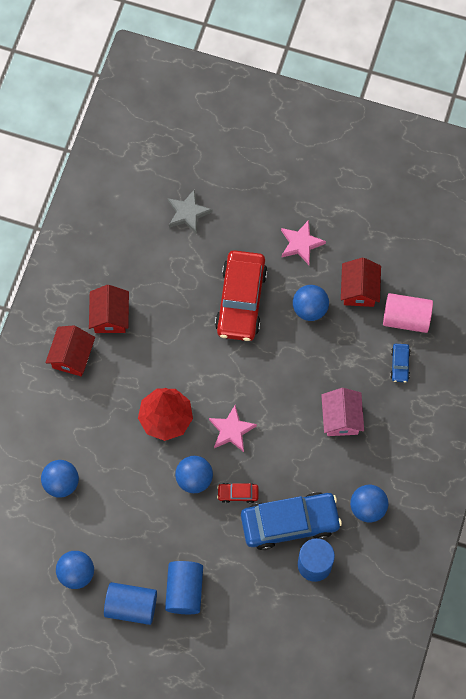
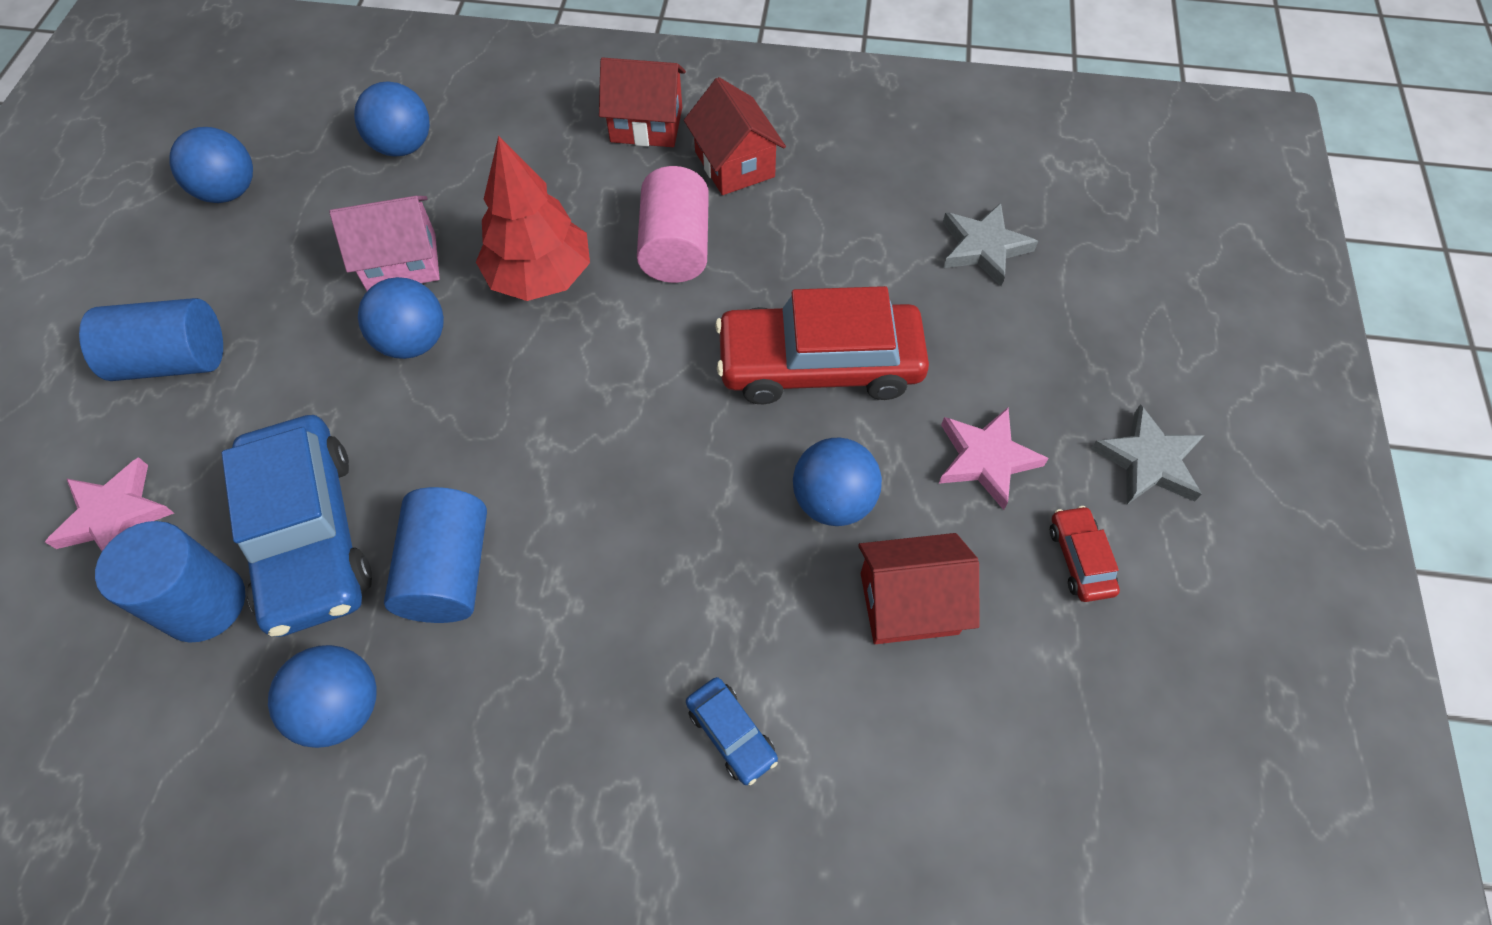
camera: 80 degrees right, 10 degrees down
red house [89,285,129,333] -> red house turned 75 degrees clockwise [684,77,786,195]
blue cylinder [104,582,157,625] -> blue cylinder moved to [384,487,487,623]
pink star [209,405,257,452] -> pink star moved to [45,457,174,551]
red car [217,483,258,503] -> red car moved to [1050,506,1120,602]
pink house [321,388,364,436] -> pink house moved to [330,196,440,291]
pink cylinder [383,293,433,333] -> pink cylinder moved to [637,166,709,283]
blue car [390,344,411,383] -> blue car turned 120 degrees counterclockwise [686,677,778,785]
none -> grey star [1091,404,1204,504]

